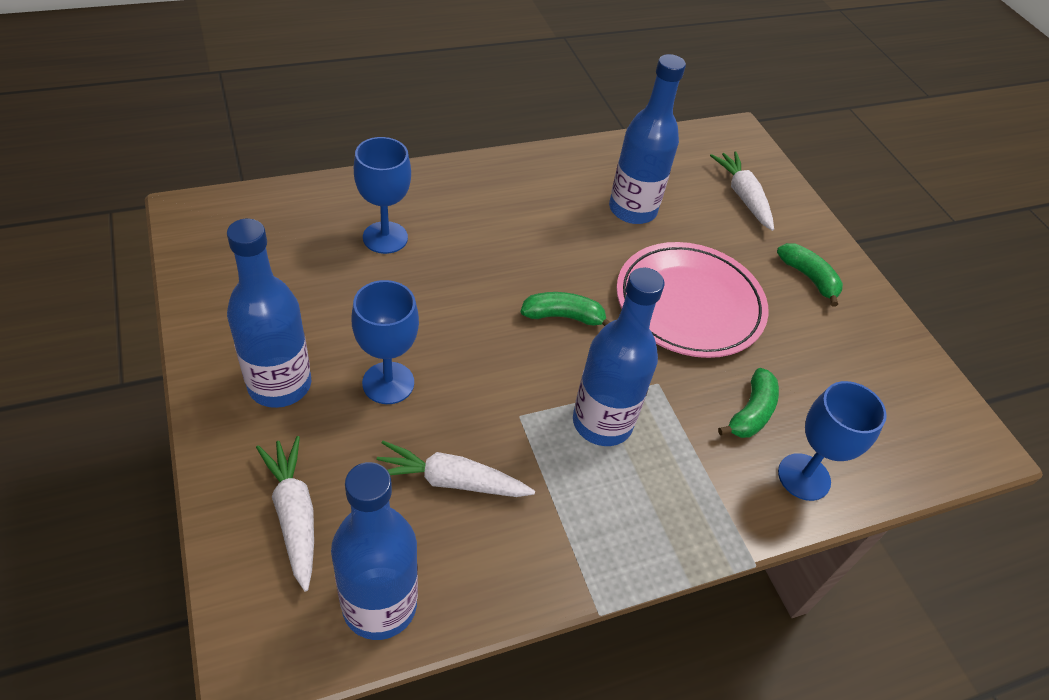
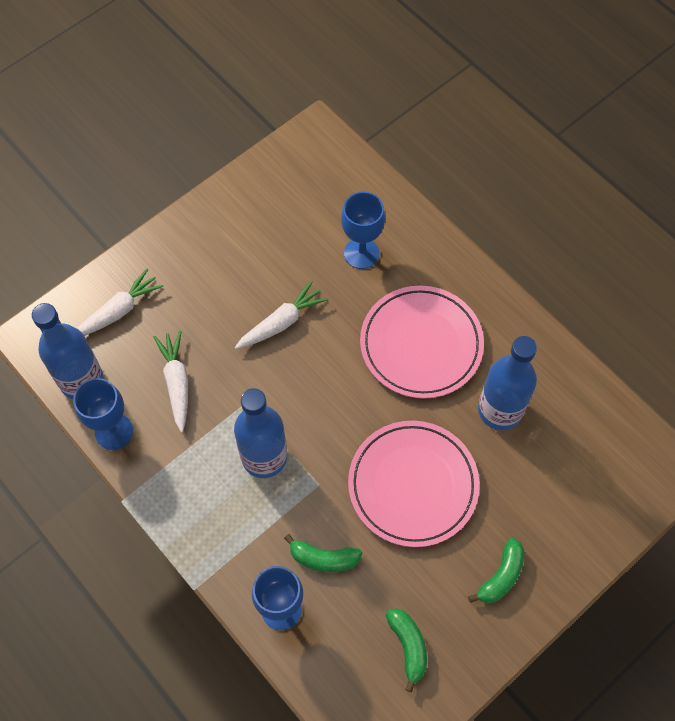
camera: 75 degrees right, 15 degrees up
blue bottle [227,219,311,408] -> none
blue goblet [352,280,419,404] -> blue goblet moved to [73,378,133,450]
green banana [521,292,610,326] -> green banana moved to [385,608,427,692]
white carrot [710,151,774,231] -> white carrot moved to [235,281,328,349]
none -> pink plate [360,286,484,399]

